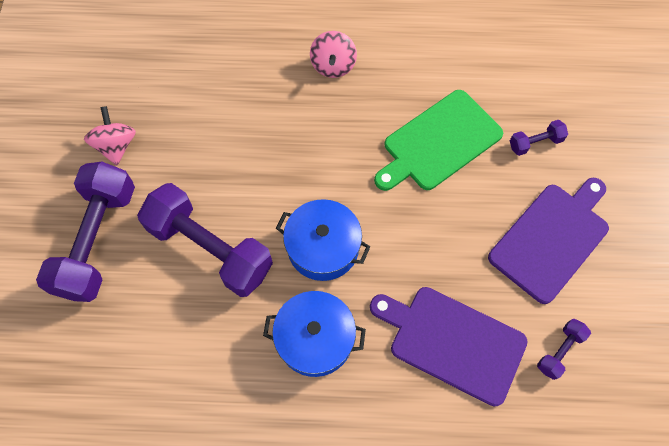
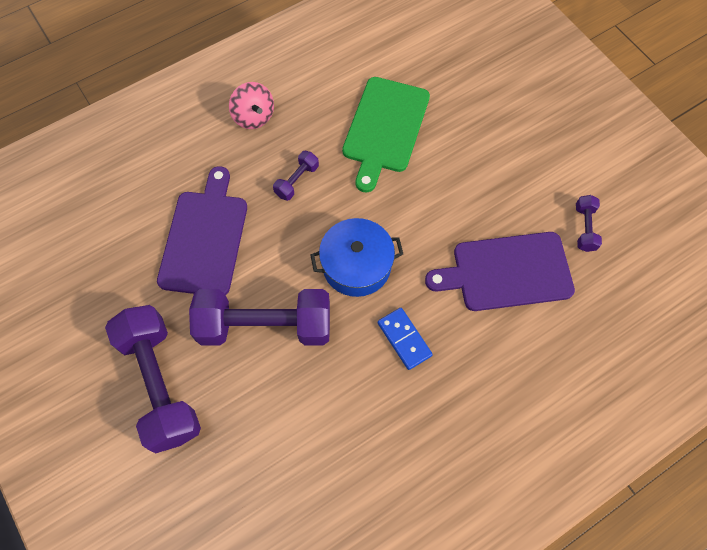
camera: 35 degrees left, 0 degrees up
pink spinning top [84,106,136,165] -> none
blue pot [263,291,366,377] -> blue domino [378,308,433,370]
purple cutting board [488,178,609,304] -> purple cutting board moved to [157,166,247,295]
purple dumbbell [510,120,568,156] -> purple dumbbell moved to [273,151,319,201]

